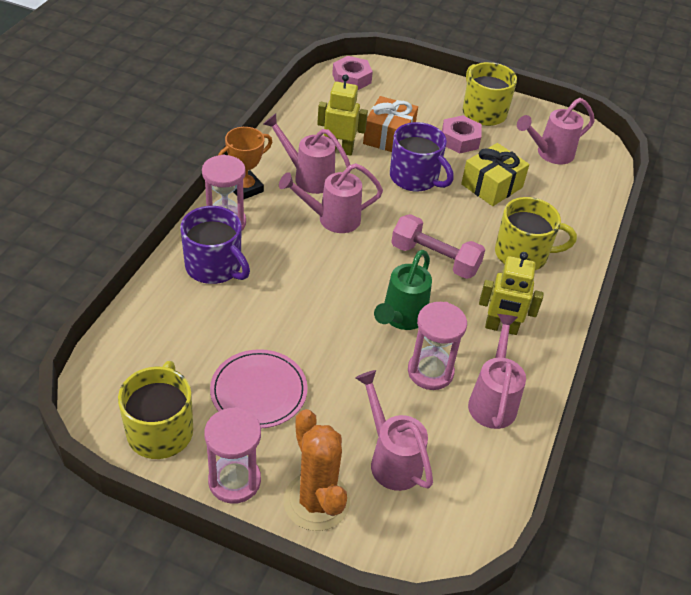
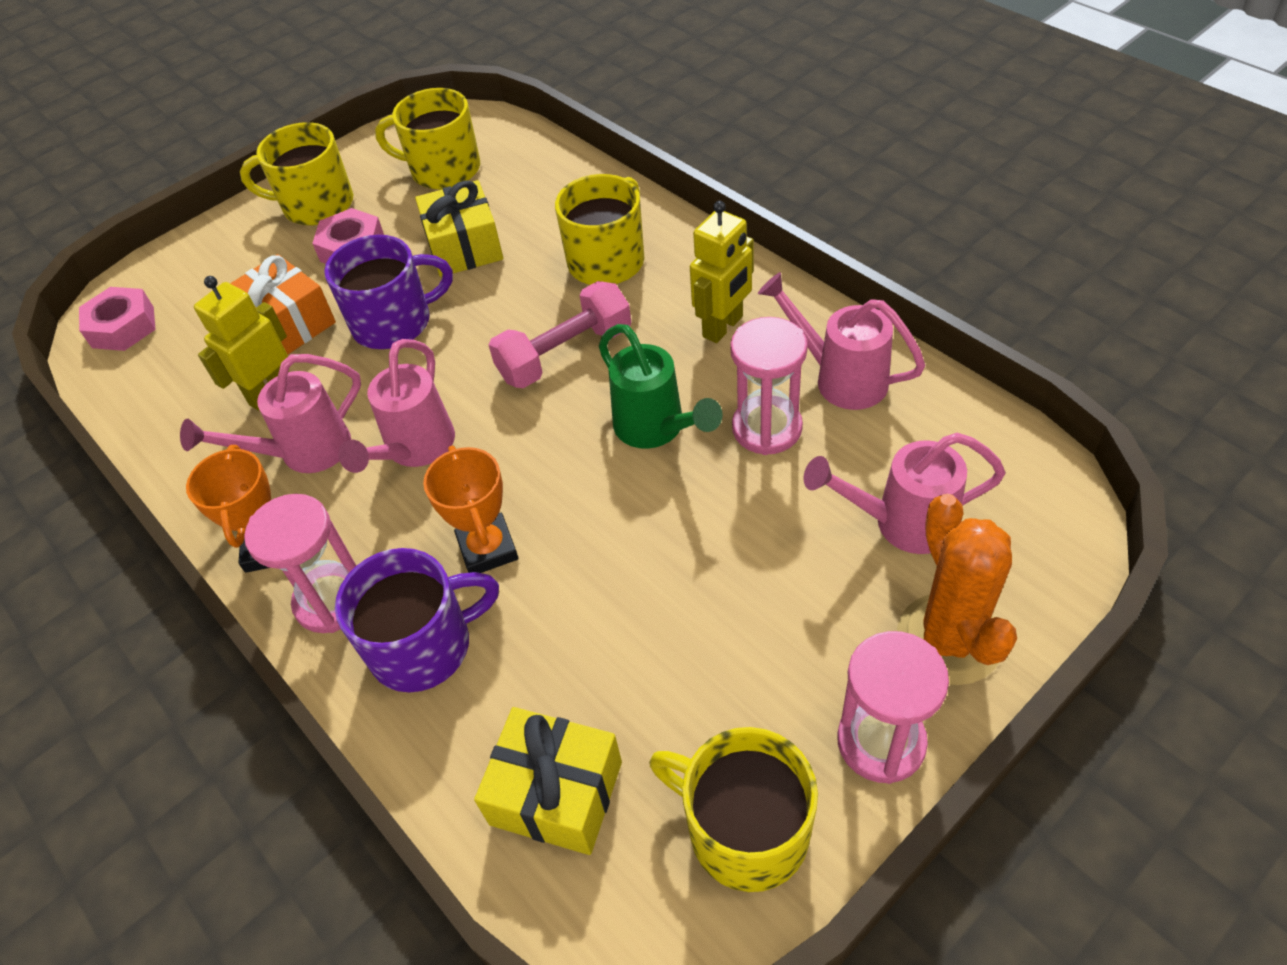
camera: 55 degrees left, 5 degrees up
pink plate [210,349,307,428] -> none
orange cactus [283,409,350,531] -> orange cactus turned 75 degrees clockwise [897,493,1017,685]
pink watering can [517,98,595,164] -> yellow mug [375,88,480,190]
none -> orange trophy [423,446,518,573]
none -> yellow gift [474,707,622,855]

